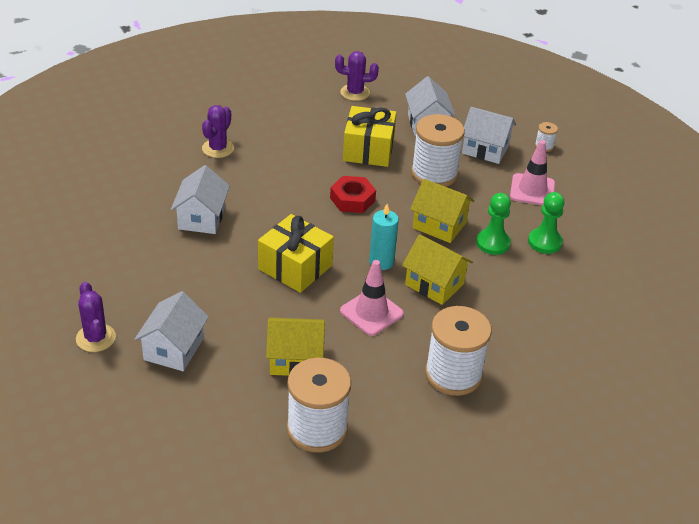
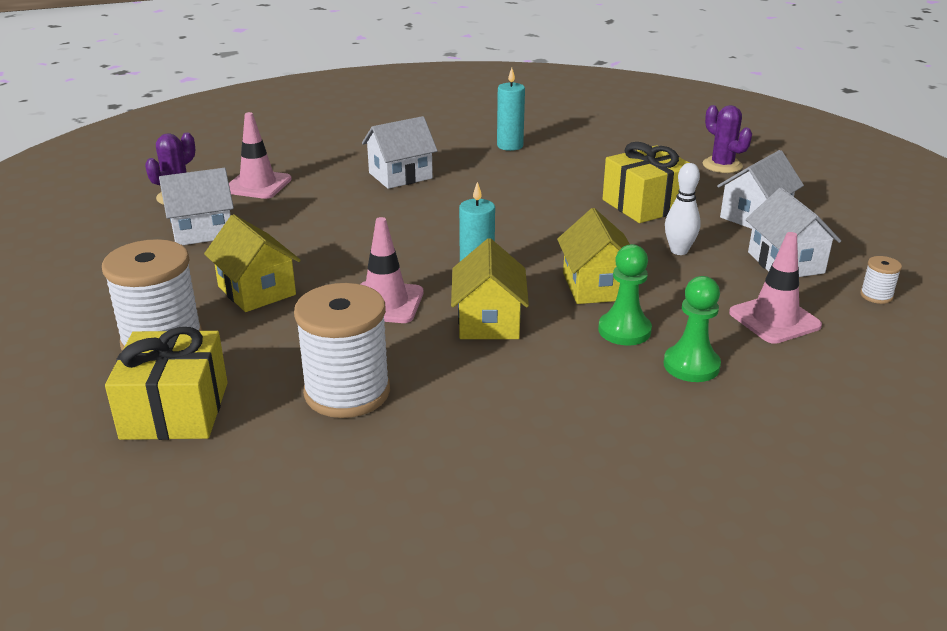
camera: 55 degrees right, 10 degrees down
purple cactus [202,105,234,158] -> turquoise candle [497,68,525,151]
yellow gift [258,214,334,293] -> yellow gift moved to [105,327,228,440]
red nut [330,176,376,213] -> none
white spool [411,114,465,187] -> white bowling pin [665,163,701,255]
none -> pink traffic cone [229,112,292,199]

